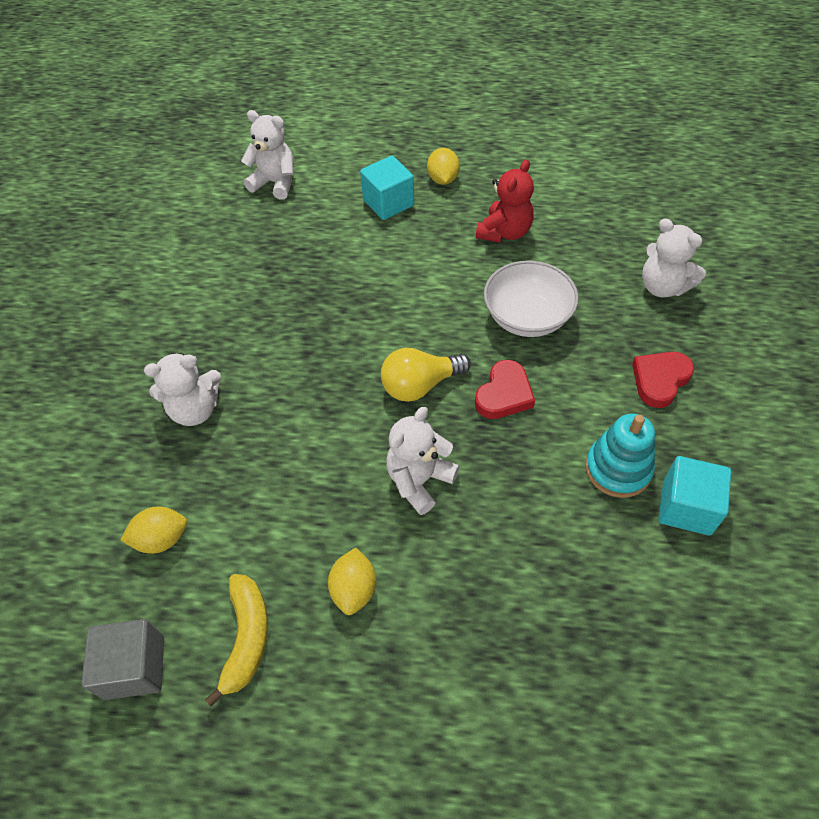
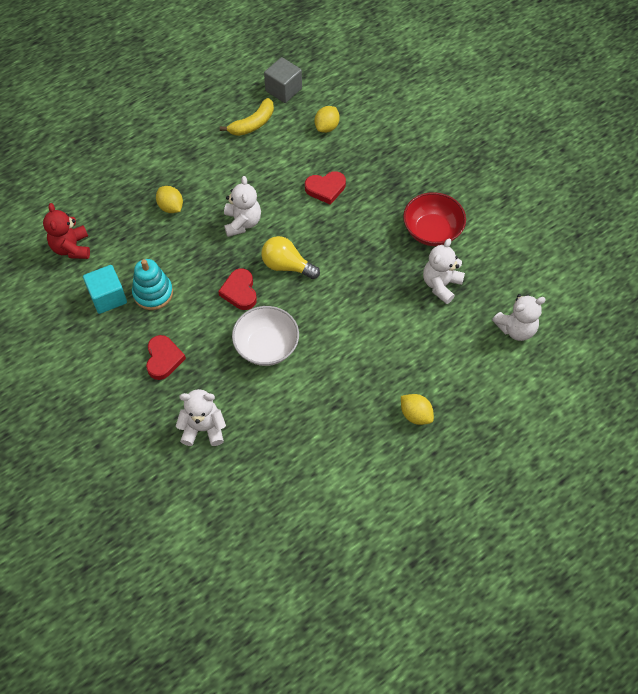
camera: 135 degrees right, 5 degrees up
white teddy bear [144,353,221,426] -> white teddy bear moved to [423,239,465,304]
yellow banana [205,574,268,707] -> yellow banana turned 90 degrees counterclockwise [220,98,274,136]
yellow lemon [328,548,376,615] -> yellow lemon moved to [156,186,183,213]
turquoise cube [360,156,414,220] -> none
yellow light bulb [381,348,471,402] -> yellow light bulb turned 90 degrees counterclockwise [261,236,320,279]
red teddy bear [476,159,534,243] -> red teddy bear moved to [43,203,90,259]
none -> red heart [305,171,346,205]
none -> red bowl [403,192,466,246]

